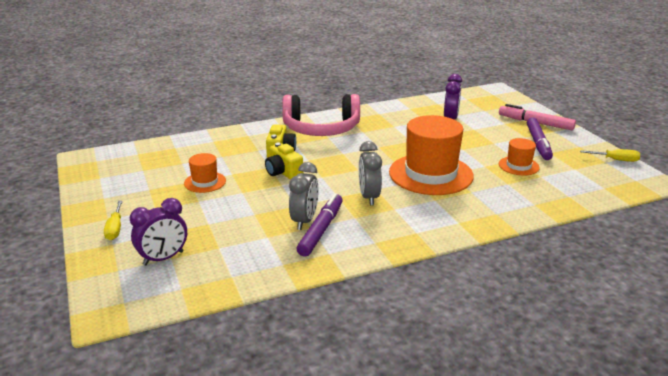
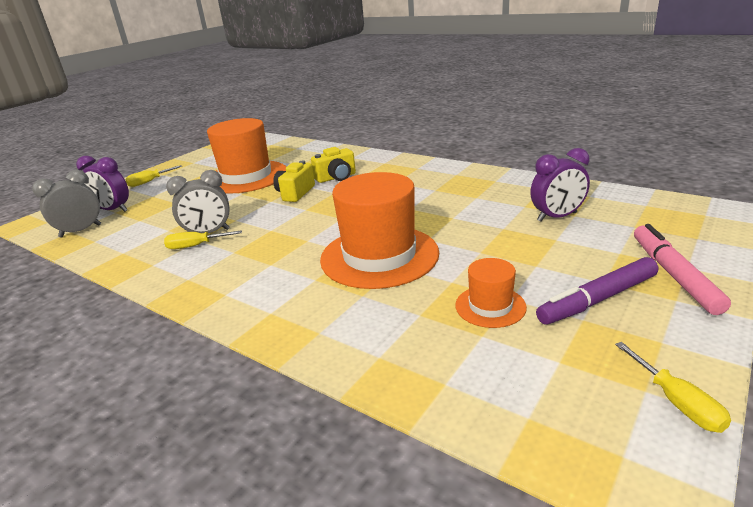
camera: 60 degrees right, 0 degrees up
orange hat [184,153,226,193] -> orange hat [207,118,286,194], size x2.06
pink headphones [282,94,360,136] -> none
purple marker [297,193,343,257] -> yellow screwdriver [164,230,242,249]
grey clock [359,141,382,205] -> grey clock moved to [32,170,101,238]

